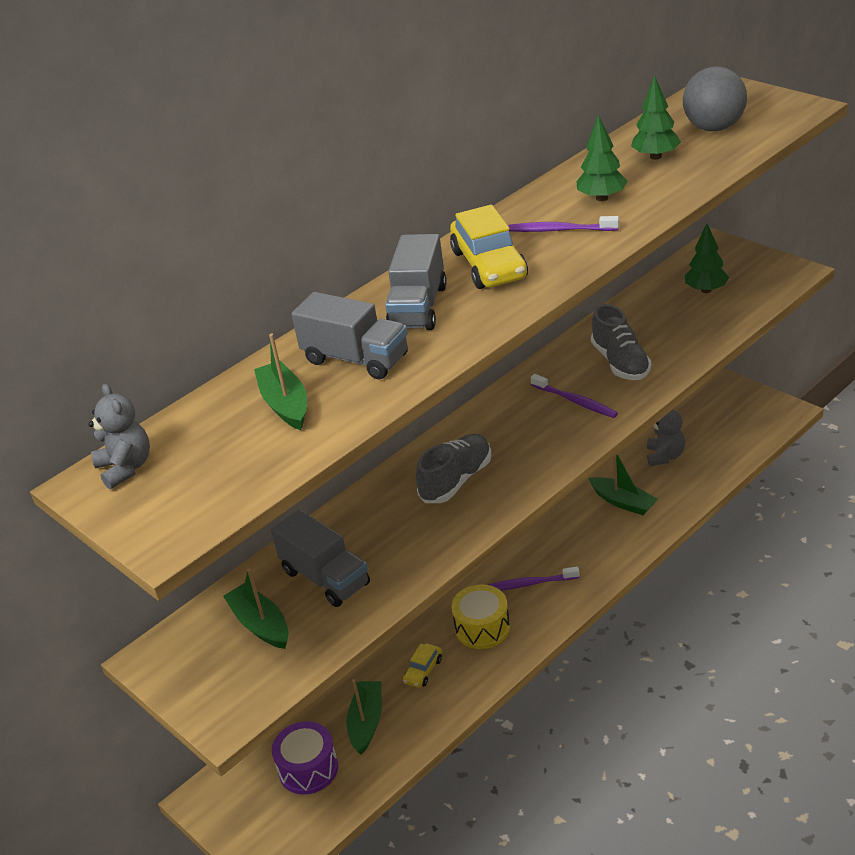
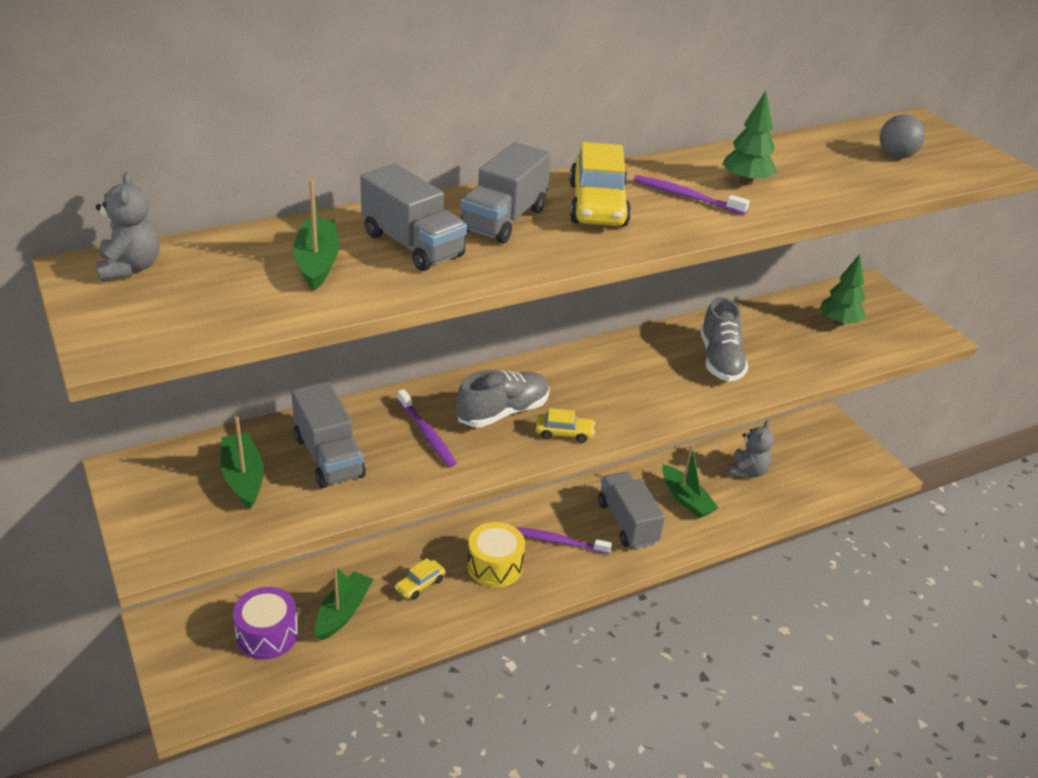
camera: 10 degrees right, 0 degrees up
purple toothbrush [531,374,618,418] -> purple toothbrush moved to [397,389,456,467]
green tree [631,75,681,160] -> none
grey ball [683,66,747,131] -> grey ball [880,114,925,158], size x0.64
none -> yellow car [536,408,595,443]
none -> grey truck [598,472,665,549]

